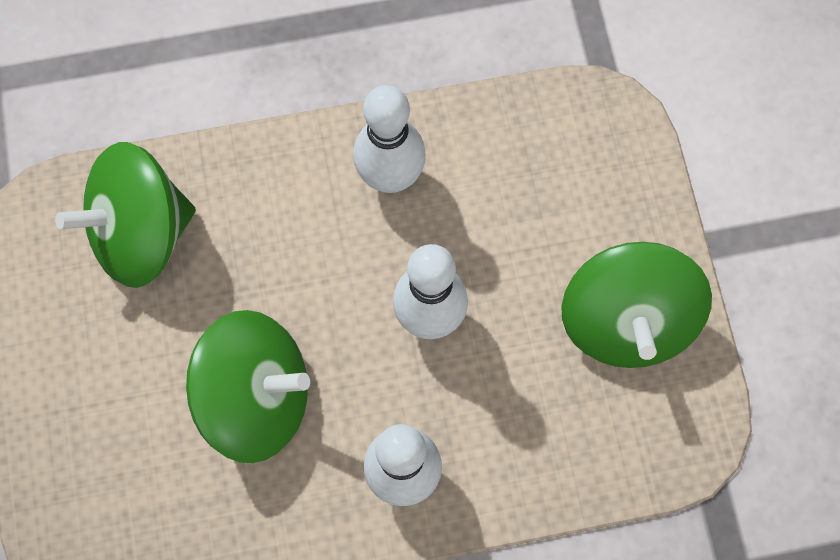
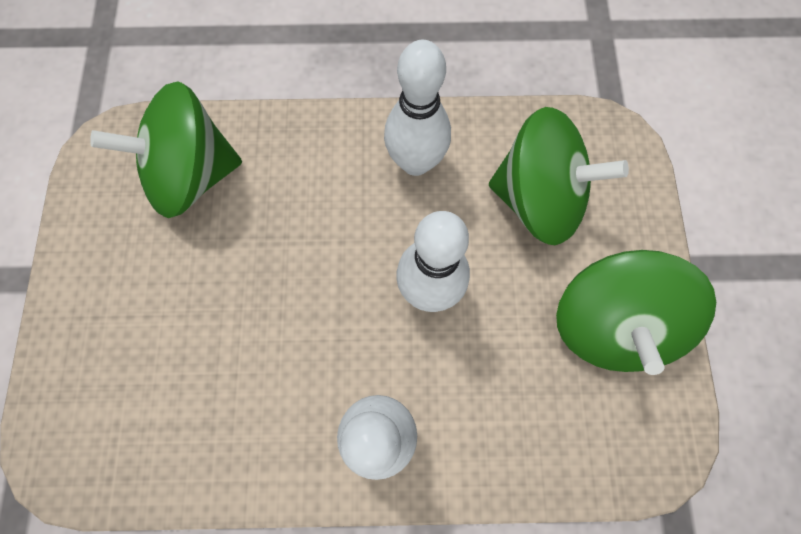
camera: 10 degrees right, 0 degrees up
green spinning top [186,310,310,463] -> green spinning top moved to [489,107,629,245]

